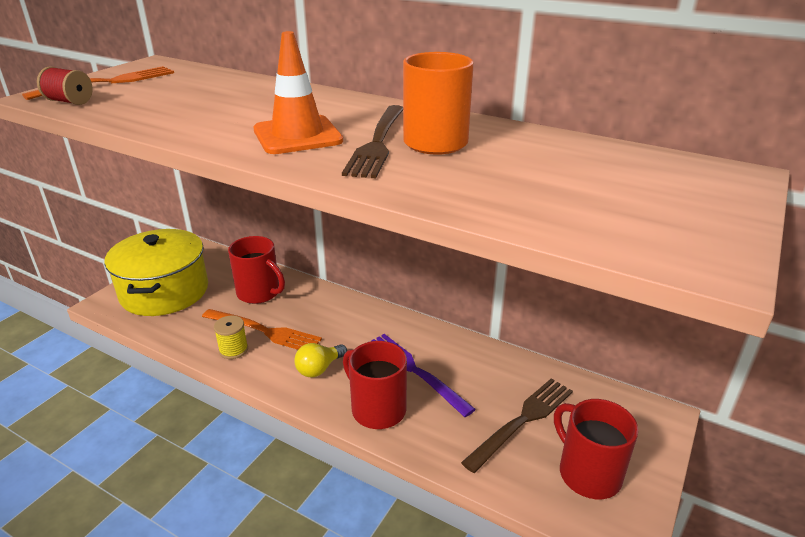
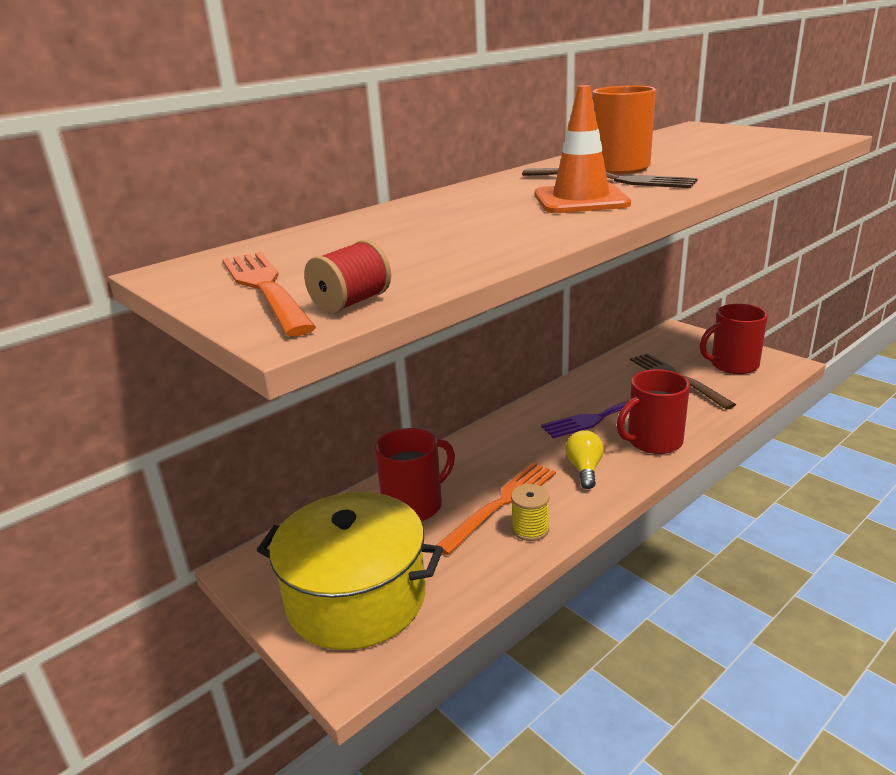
camera: 70 degrees left, 5 degrees down
yellow light bulb [294,343,347,377] -> yellow light bulb turned 150 degrees counterclockwise [566,430,604,489]

